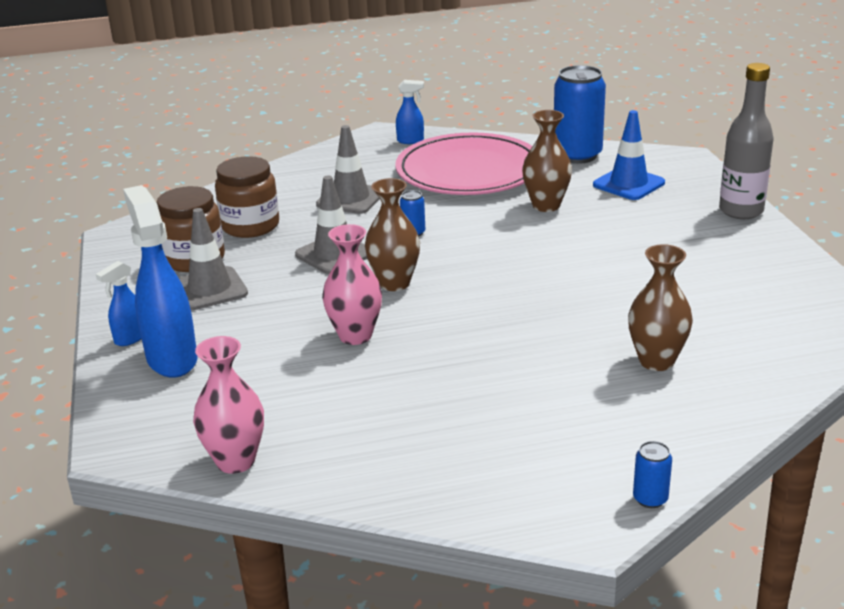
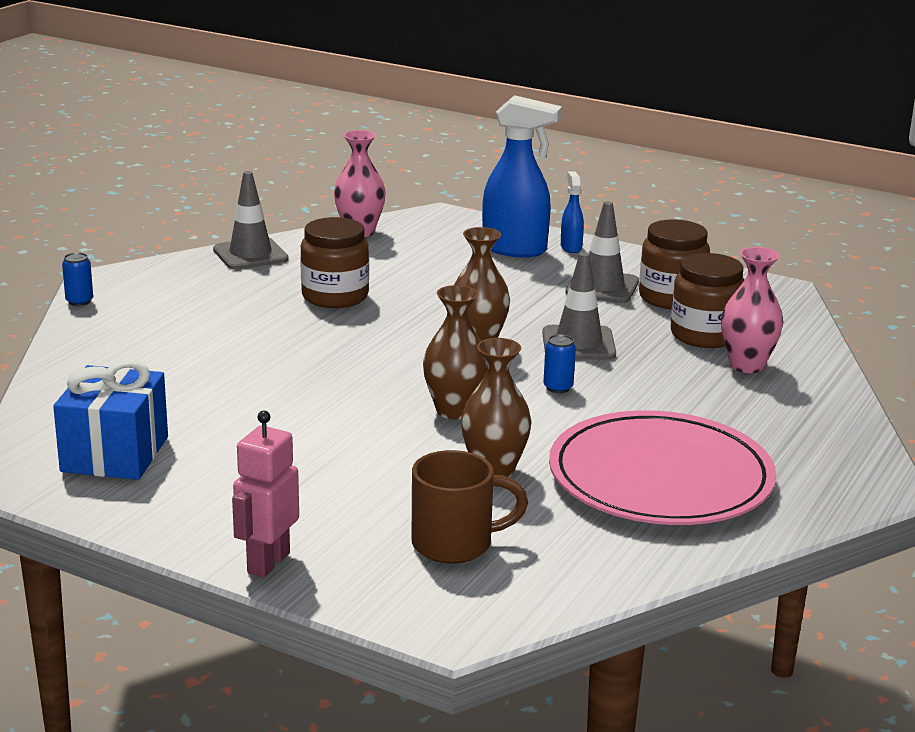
camera: 130 degrees right, 5 degrees down
grey traffic cone [316,125,380,214] -> grey traffic cone moved to [213,171,289,270]
pink vase [322,224,382,345] -> pink vase moved to [721,247,783,373]
blue spray bottle [396,80,424,144] -> none
blue can [554,65,606,164] -> none
blue traffic cone [593,110,665,200] -> brown mug [412,450,528,563]
brown vase [628,244,693,371] -> brown vase moved to [423,285,488,420]
grey bottle [719,63,774,219] -> pink robot [232,411,299,578]
none -> blue gift [53,360,168,480]
none -> brown jar [300,217,369,308]

